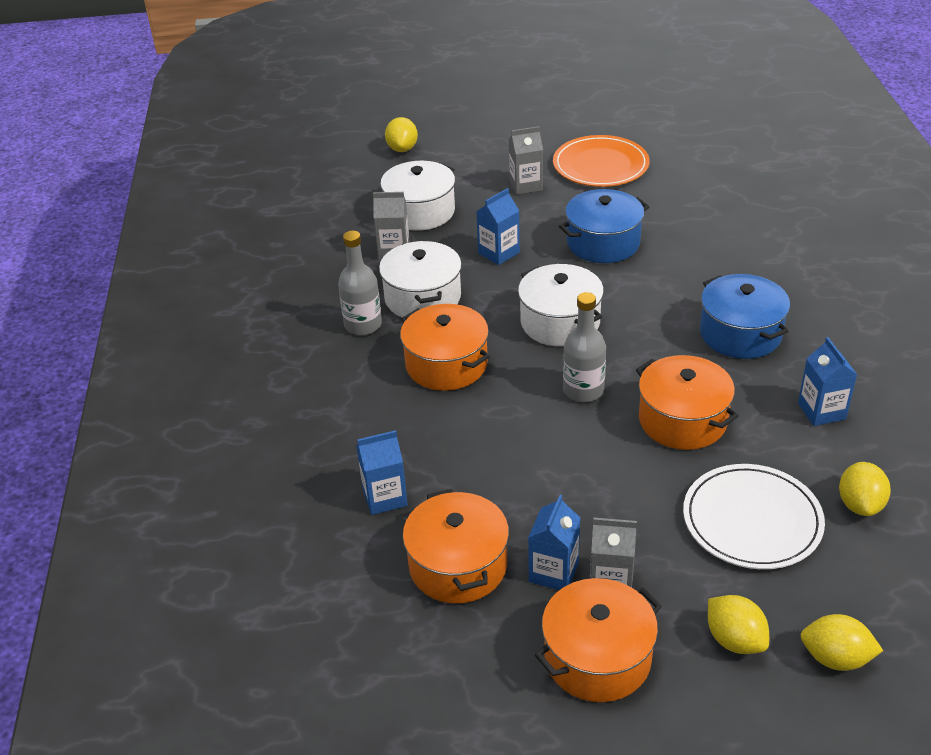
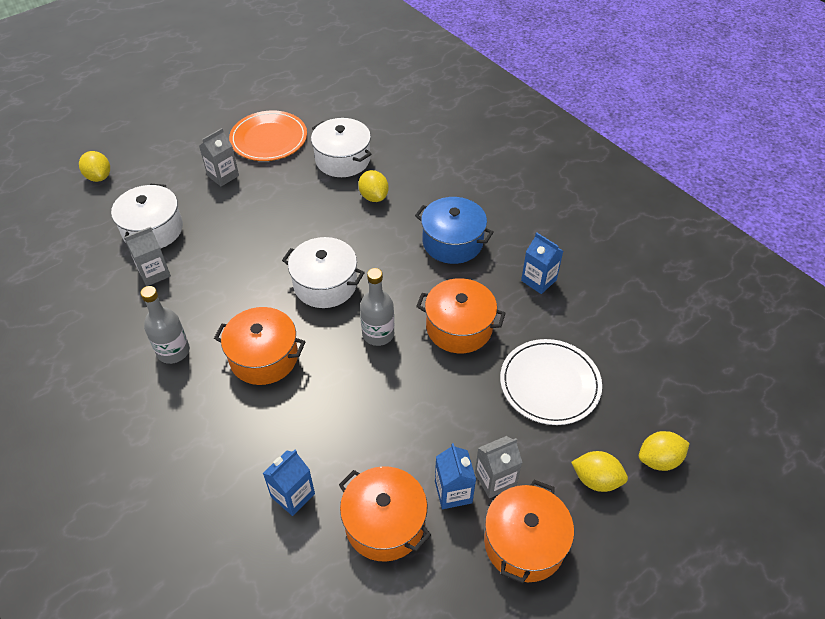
camera: 35 degrees left, 10 degrees up
white pot [379,241,462,318] -> white pot moved to [311,118,371,177]
blue carton [476,188,520,265] -> none
blue pot [559,189,649,263] -> none
yellow lemon [839,462,891,516] -> yellow lemon moved to [358,170,389,202]

